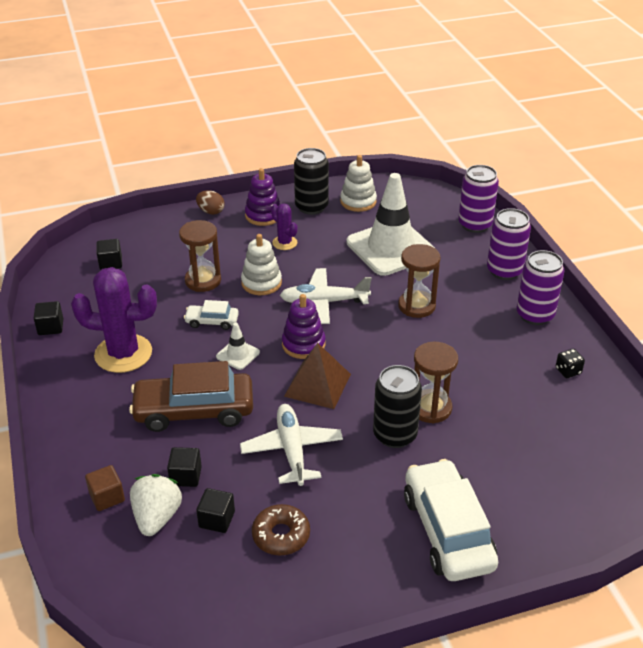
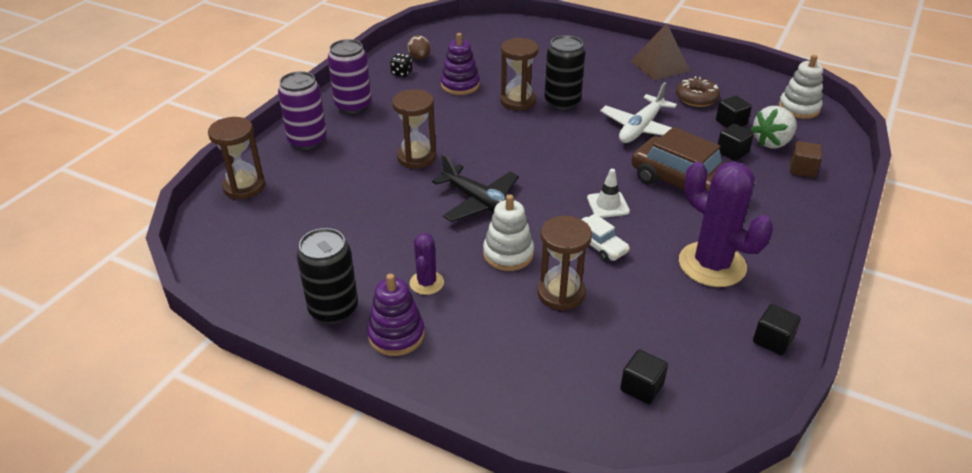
camera: 135 degrees left, 0 degrees up
brown egg [196,190,225,215] -> brown egg moved to [407,35,430,60]
white plane [280,268,372,324] -> black plane [432,154,519,222]
purple stacking toy [282,294,326,359] -> purple stacking toy moved to [441,33,480,95]
brown pyramid [284,343,351,409] -> brown pyramid moved to [630,23,690,81]
white stacking toy [340,155,377,212] -> white stacking toy moved to [779,55,823,119]
white traffic cone [346,173,436,276] -> none
white car [404,459,498,581] -> none
purple can [458,165,499,233] -> brown hourglass [208,117,265,199]

